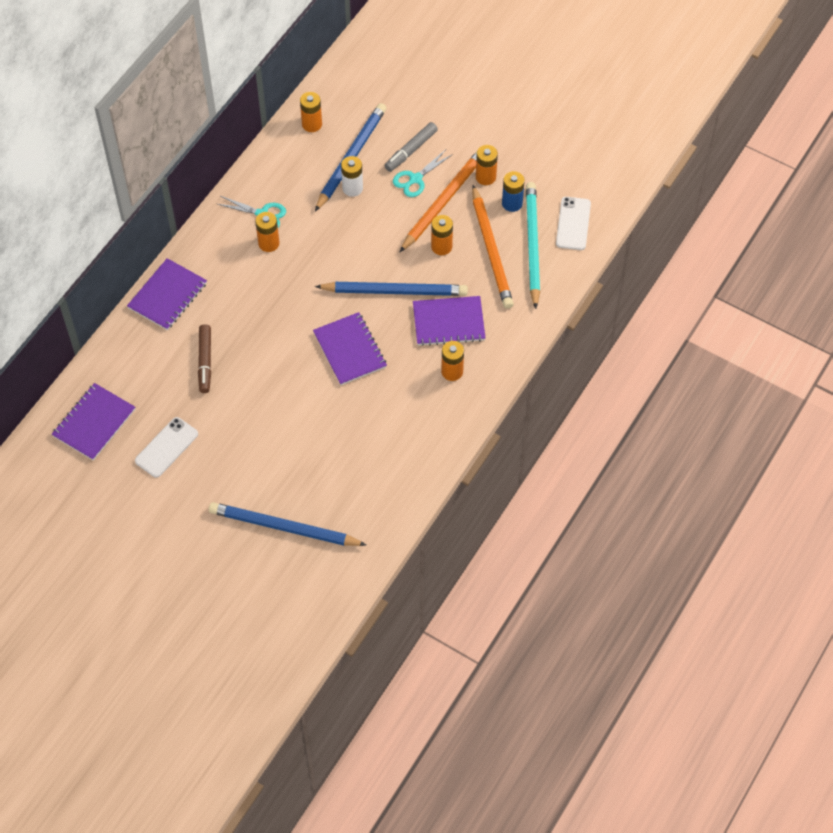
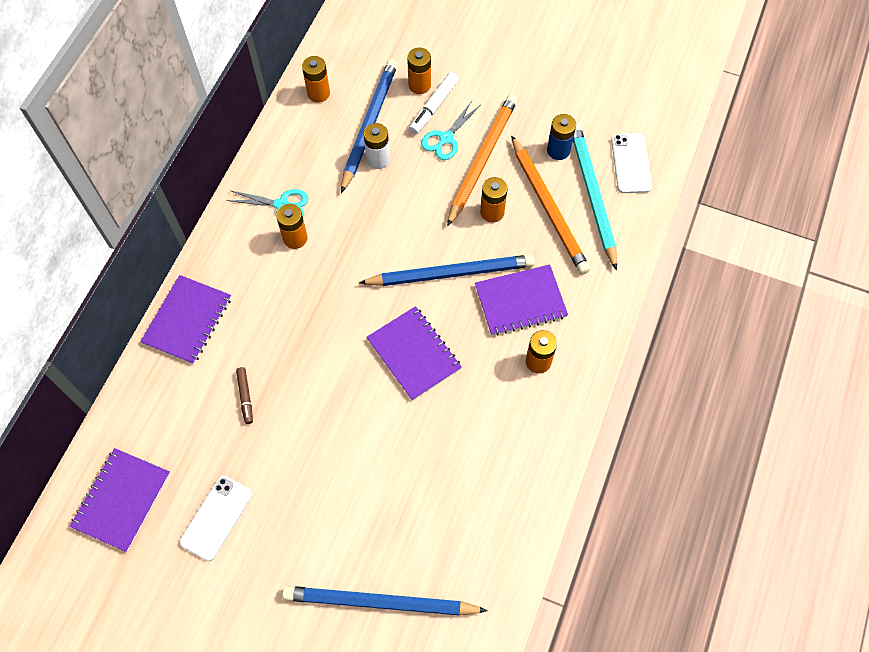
camera: 10 degrees left, 5 degrees up
brown marker [198,324,211,393] -> brown marker [236,367,253,424], size x0.65
grey marker [384,122,438,172] -> white marker [409,72,459,134]
orange battery [476,145,498,185] -> orange battery moved to [407,47,431,94]

